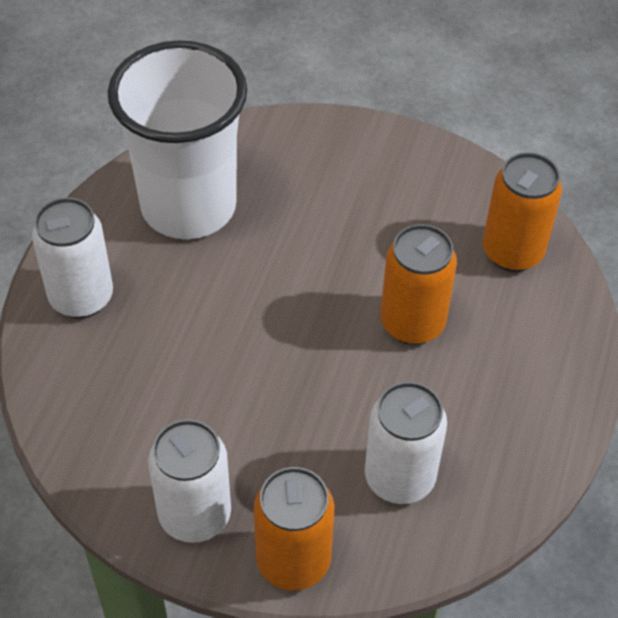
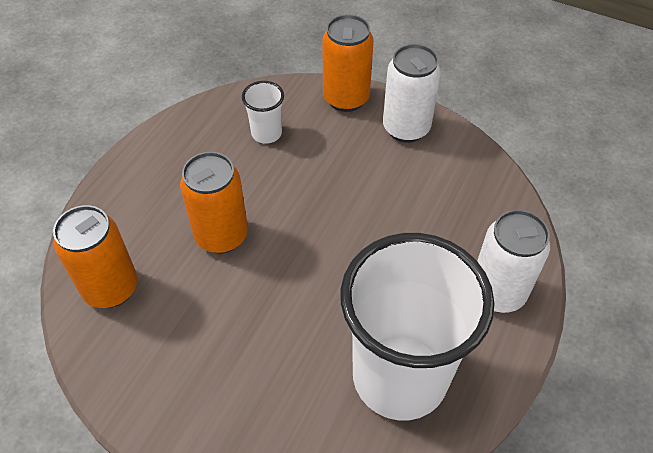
camera: 170 degrees left, 0 degrees up
white can [365,382,447,504] -> white cup [242,81,284,144]

